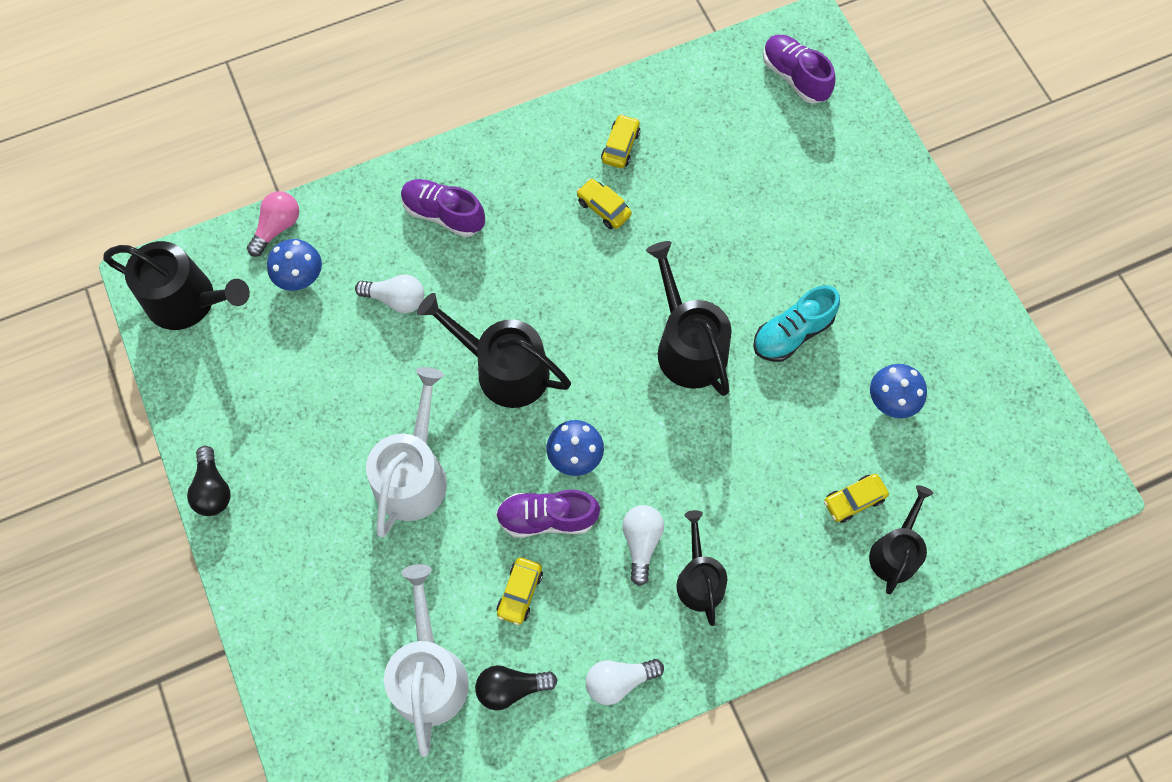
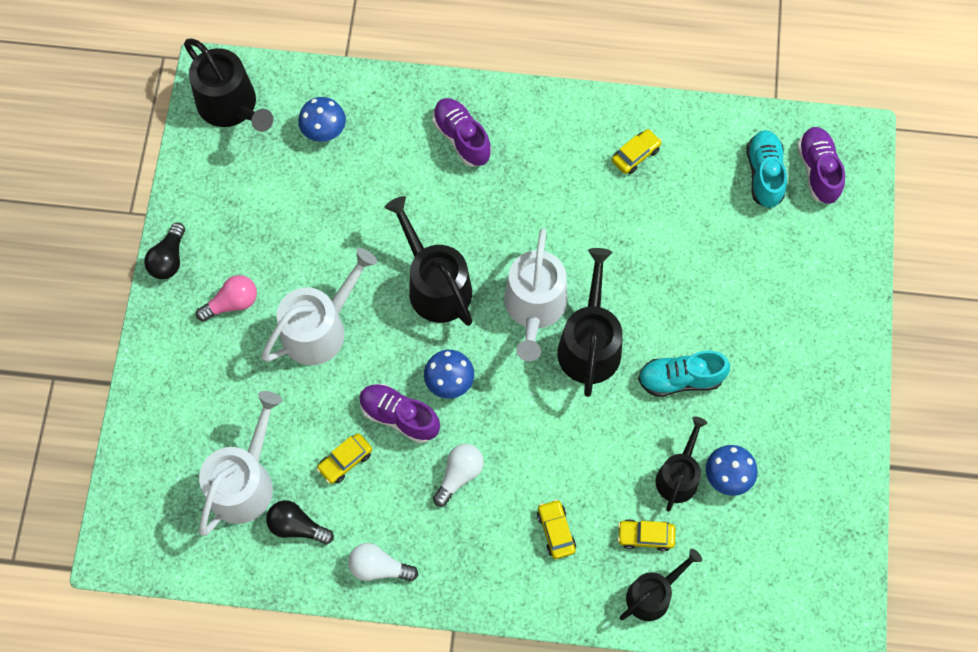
camera: 30 degrees right, 0 degrees up
pink light bulb [247,191,299,257] -> pink light bulb moved to [196,275,257,322]
white light bulb [355,274,424,313] -> none
yellow car [577,179,632,229] -> yellow car moved to [537,499,576,559]
black watering can [676,510,727,626] -> black watering can moved to [656,416,707,512]
none -> white watering can [504,228,567,361]
none -> turquoise shoe [746,130,787,208]

